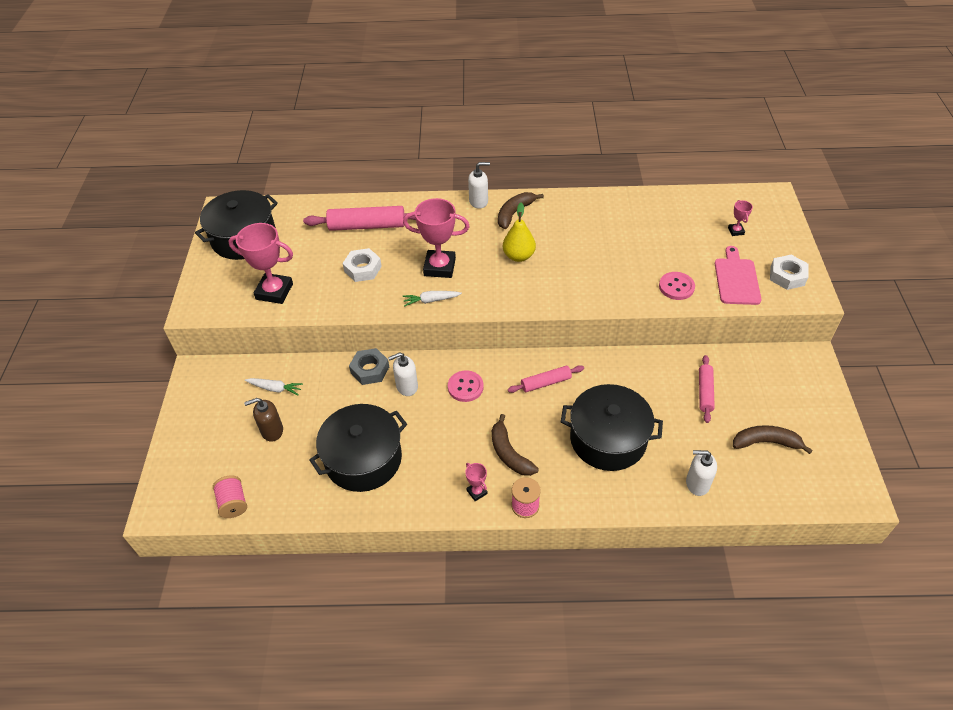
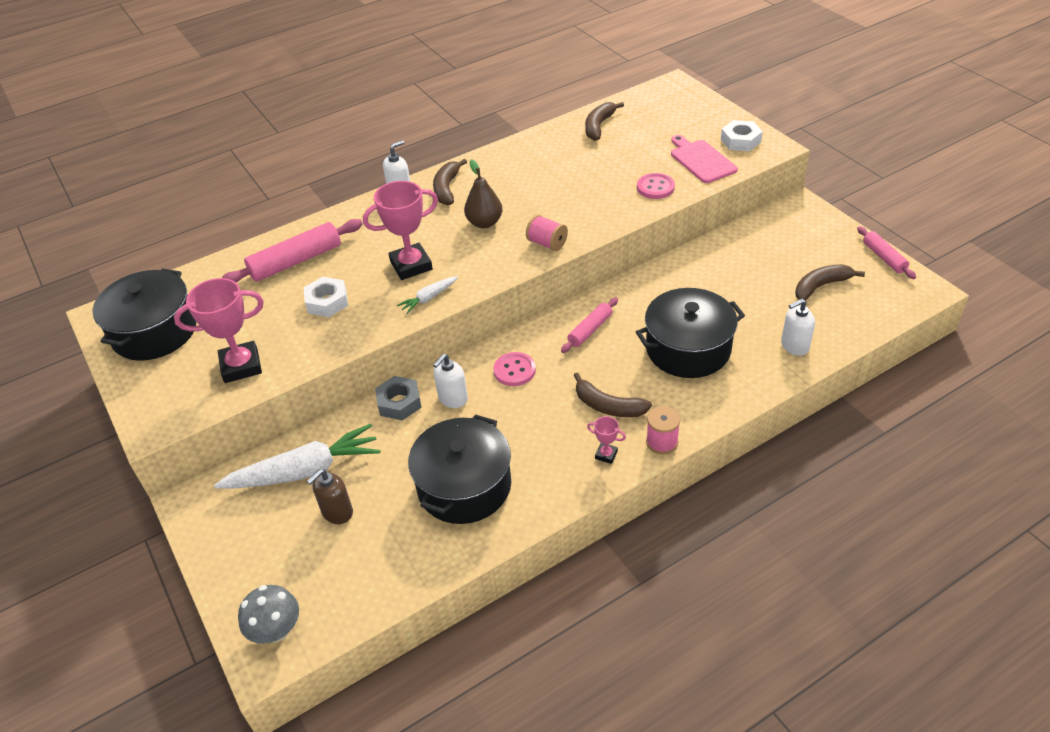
camera: 30 degrees left, 5 degrees down
pink spool [213,475,247,518] -> pink spool moved to [526,215,568,251]
white carrot [245,378,303,395] -> white carrot [214,424,381,489], size x2.12
yellow pear [503,203,536,262] -> brown pear [464,159,502,228]
pink rolling pin [699,355,715,423] -> pink rolling pin moved to [857,226,916,279]
pink trophy [728,200,753,236] -> none
none -> grey mushroom [238,585,299,644]
none -> brown banana [585,102,624,141]

